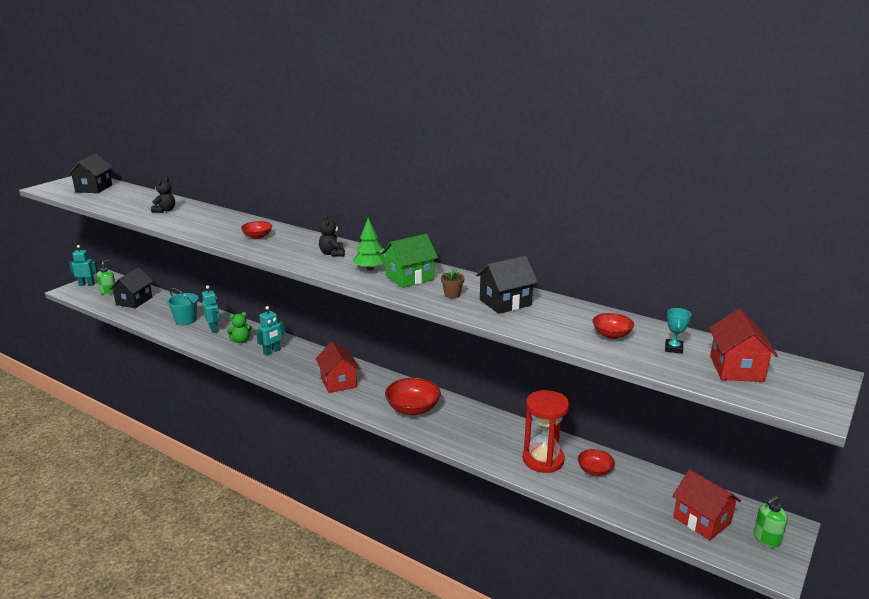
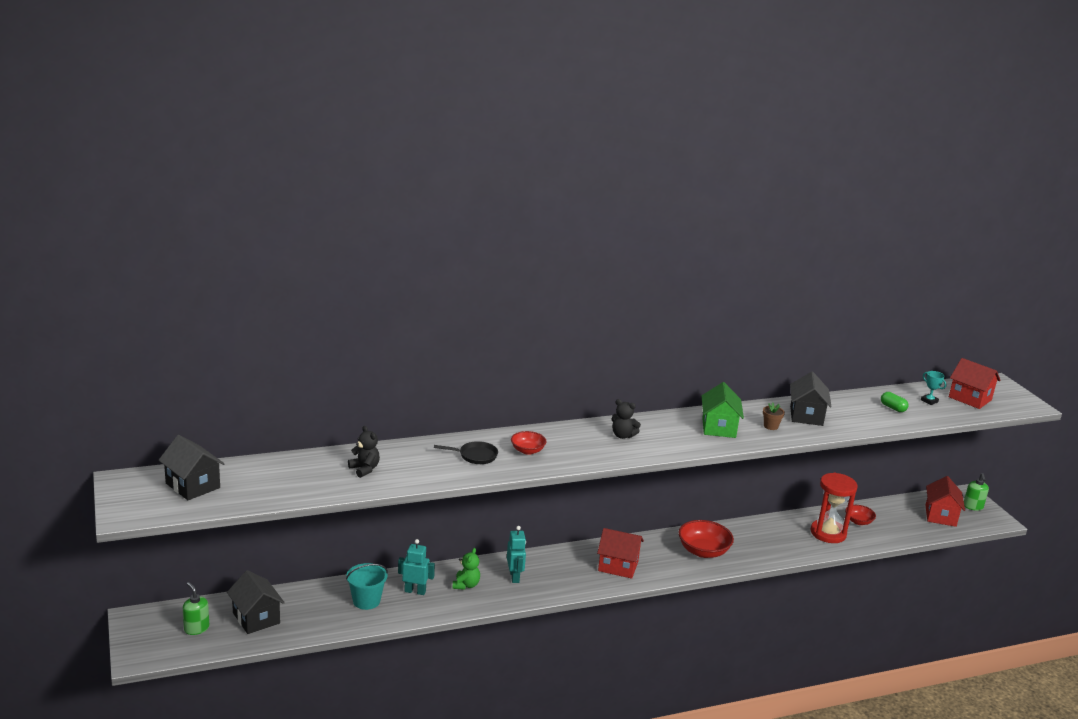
camera: 55 degrees left, 0 degrees up
turquoise robot [69,245,98,286] -> none
green tree [353,218,385,271] -> none
red bowl [593,313,634,339] -> green capsule [881,392,909,412]
red house [672,469,741,540] -> red house turned 75 degrees counterclockwise [925,476,965,527]
none -> black pan [434,441,498,464]

